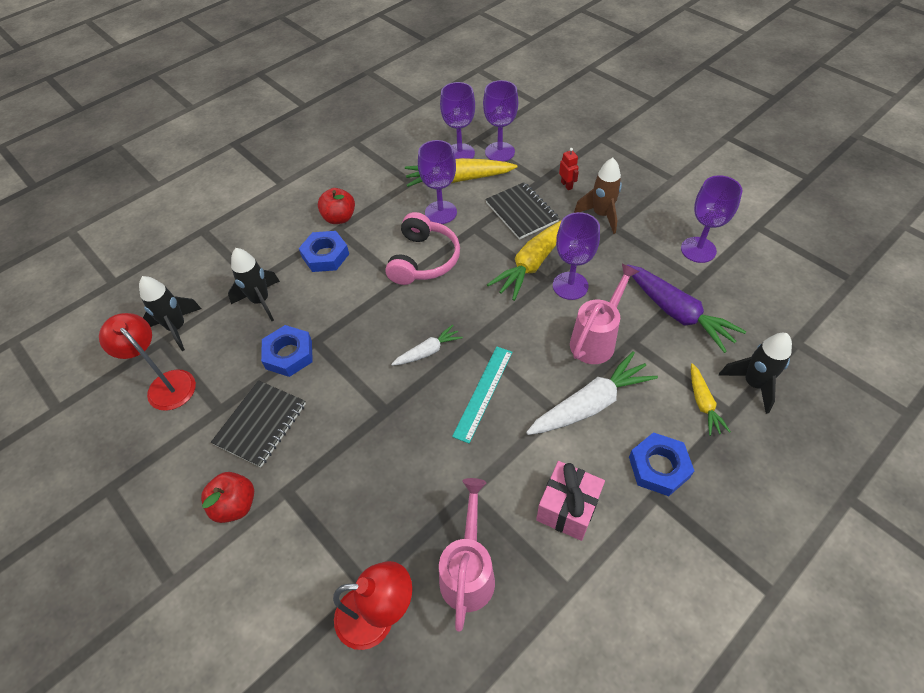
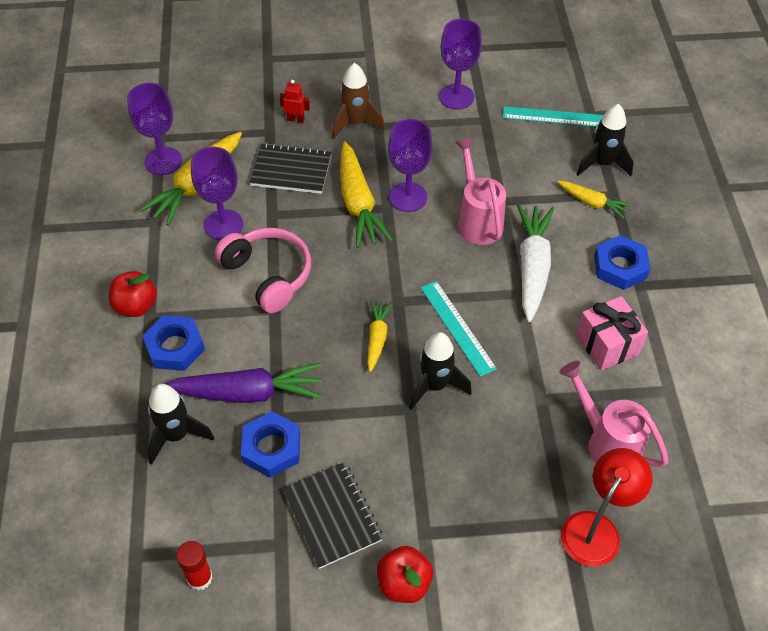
camera: 55 degrees left, 0 degrees up
red lamp [99,313,196,411] -> red glue stick [176,541,213,590]
black rocket [139,276,202,351] -> black rocket moved to [409,332,472,410]
white carrot [391,325,463,366] -> yellow carrot [367,300,392,372]
purple goblet [483,80,518,162] -> none
purple carrot [627,264,746,353] -> purple carrot moved to [165,363,323,403]
none -> turquoise ruler [503,106,603,127]

